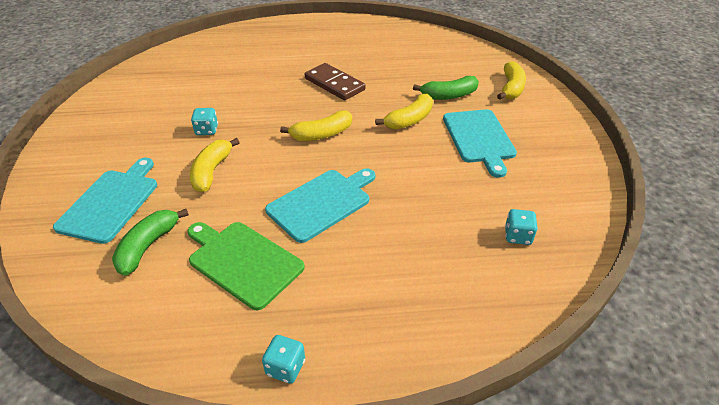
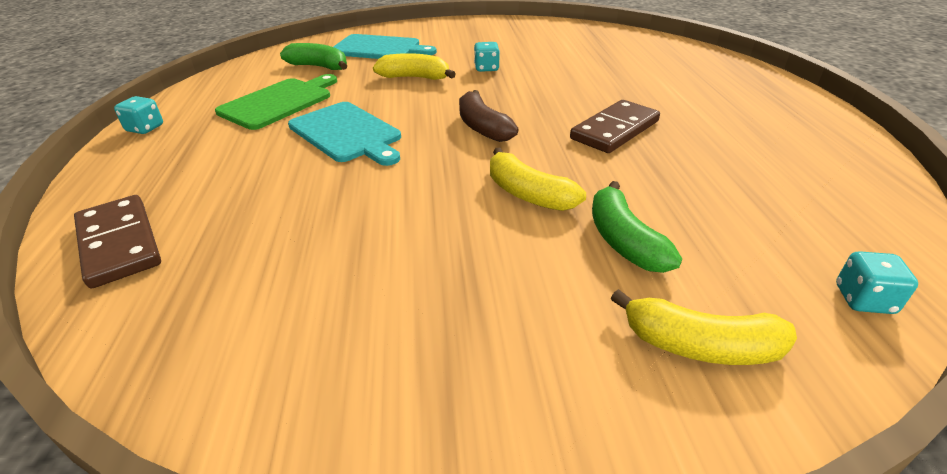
camera: 90 degrees right, 5 degrees down
yellow banana [280,111,352,141] -> brown banana [459,90,519,142]
turquoise cutting board [443,109,517,178] -> none
turquoise dice [505,209,538,245] -> turquoise dice moved to [836,251,918,314]
none -> brown domino [74,195,161,289]

